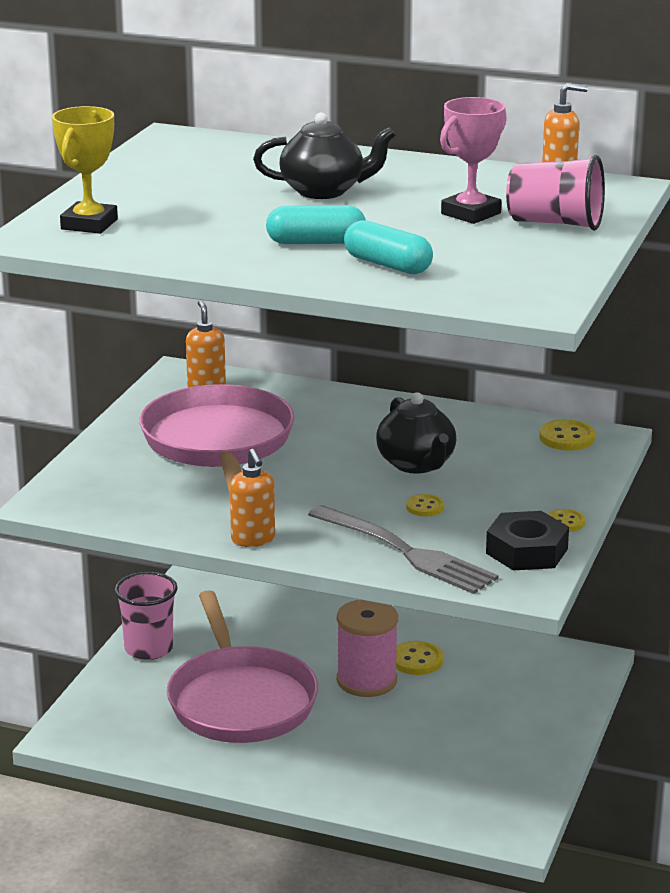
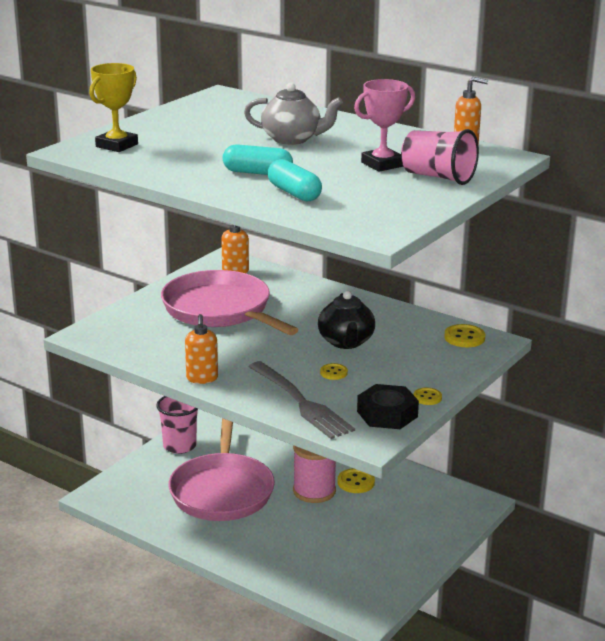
camera: 15 degrees right, 0 degrees up
pink pan [139,384,295,493] -> pink pan turned 45 degrees counterclockwise [161,270,299,335]
black teapot [253,112,396,199] -> grey teapot [244,83,343,145]

